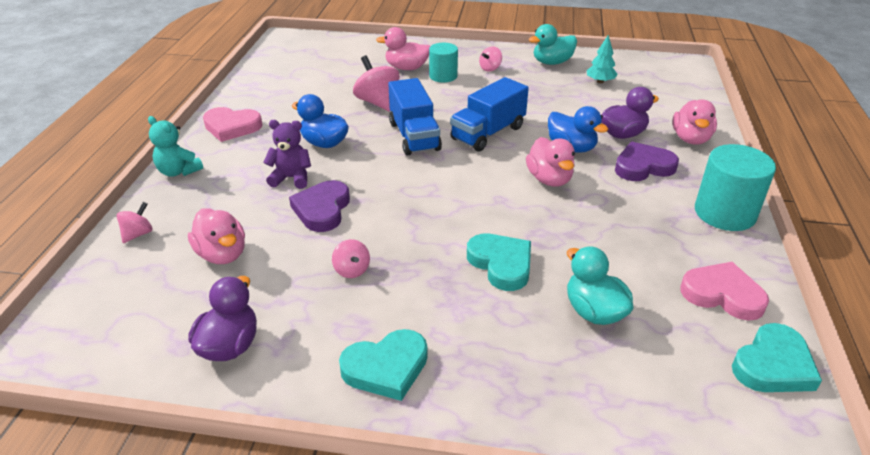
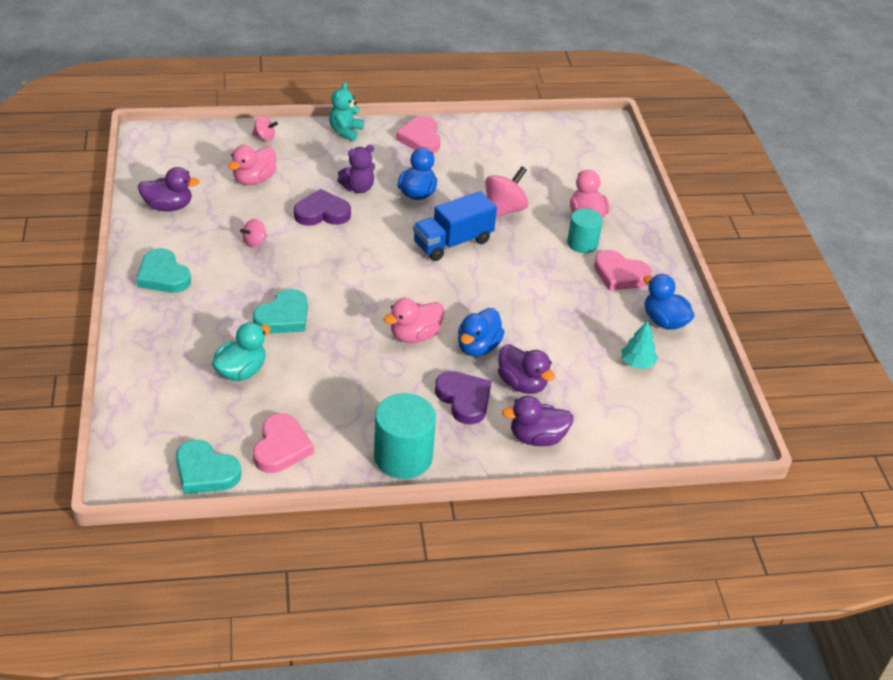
camera: 70 degrees right, 5 degrees up
purple teddy bear [263,120,311,189] -> purple teddy bear turned 75 degrees clockwise [337,145,375,193]
blue truck [450,77,529,152] -> none
pink spinning top [479,46,502,72] -> pink heart [594,250,652,291]
turquoise duck [529,24,577,65] -> blue duck [643,274,695,330]
pink duck [672,100,717,144] -> purple duck [502,396,574,446]

